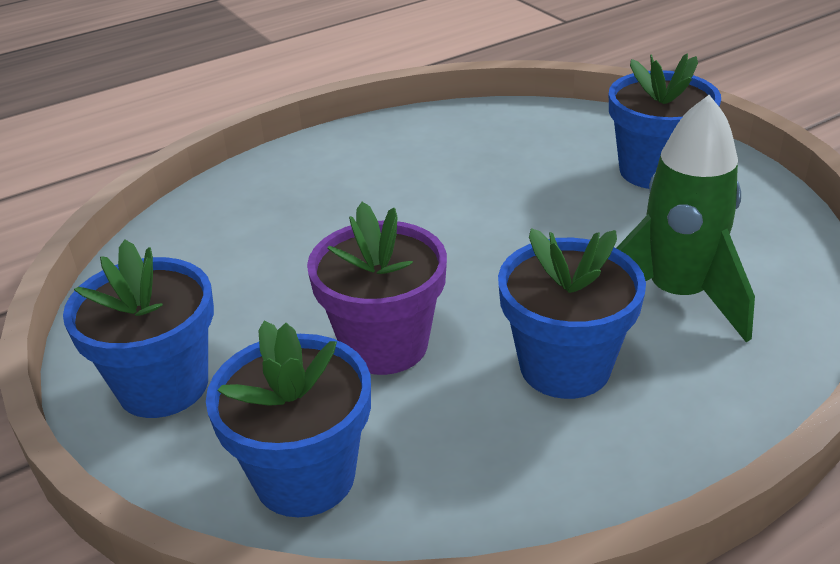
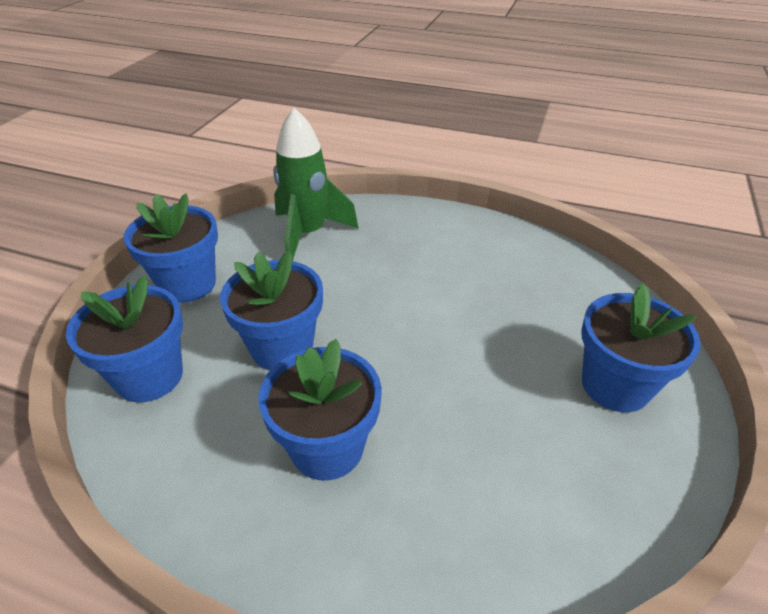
camera: 50 degrees right, 5 degrees up
purple flower pot [307,202,447,375] -> blue flower pot [220,250,323,370]
green rocket [617,95,755,343] -> green rocket moved to [273,108,359,261]

